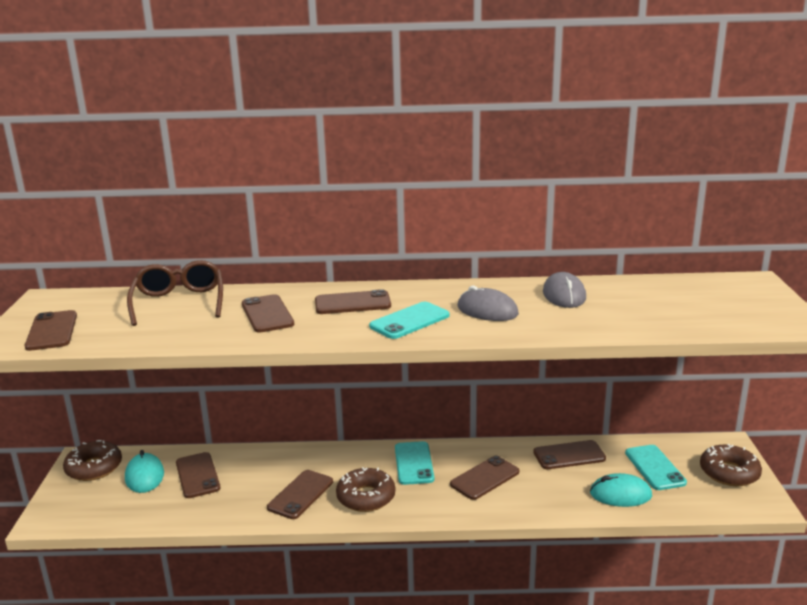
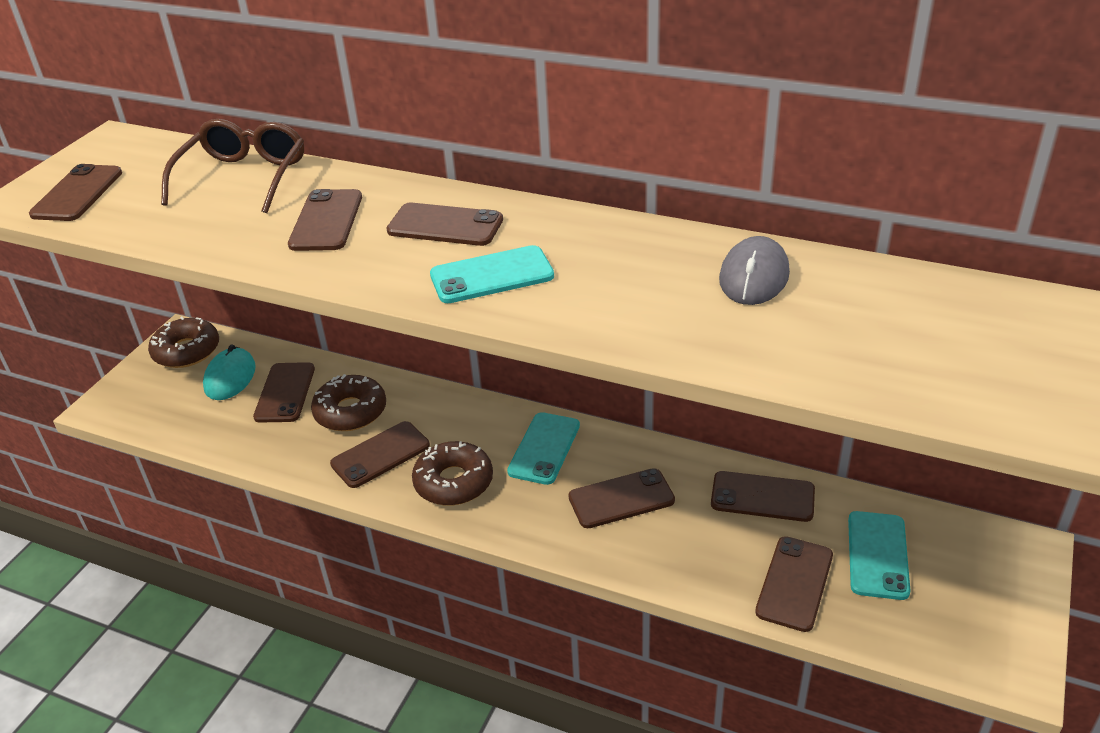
camera: 25 degrees right, 15 degrees up
grey mouse [458,286,519,321] -> none
turquoise mouse [590,473,652,507] -> brown phone [755,536,833,632]
brown donut [700,444,762,486] -> brown donut moved to [311,374,386,431]

